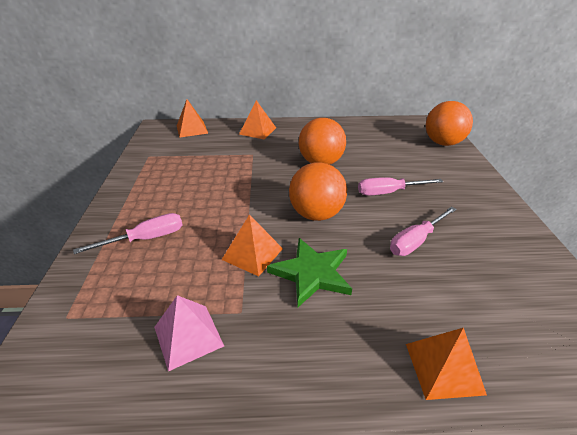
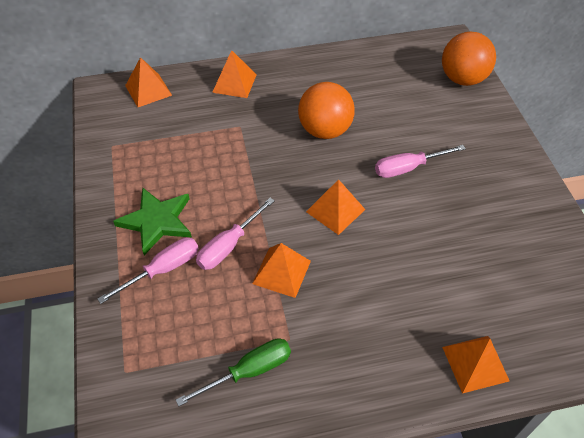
camera: 10 degrees left, 15 degrees up
pink pyramid [154,295,224,371] -> green screwdriver [176,338,291,407]
green star [267,238,352,307] -> green star moved to [113,187,192,255]
orange ball [289,162,347,221] -> orange pyramid [306,179,366,235]
pink screwdriver [390,207,456,256] -> pink screwdriver moved to [196,198,275,270]

